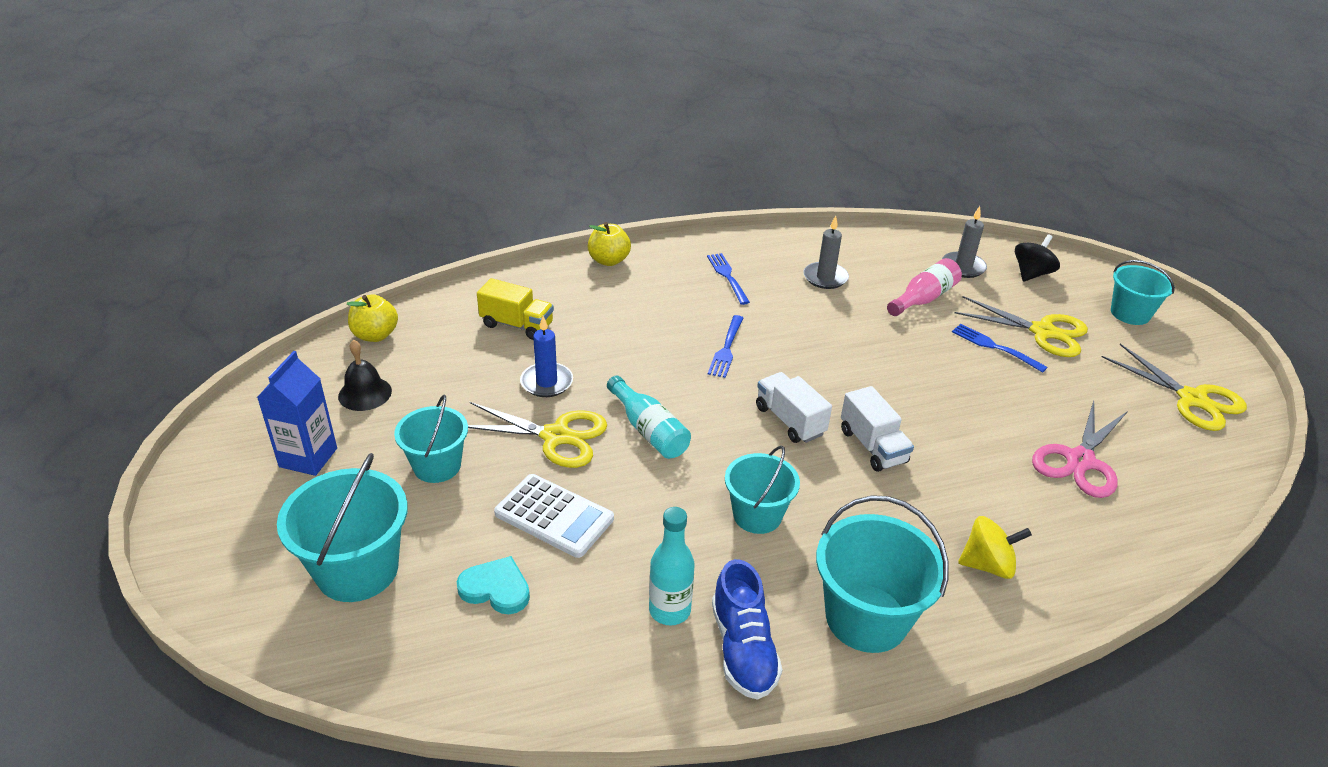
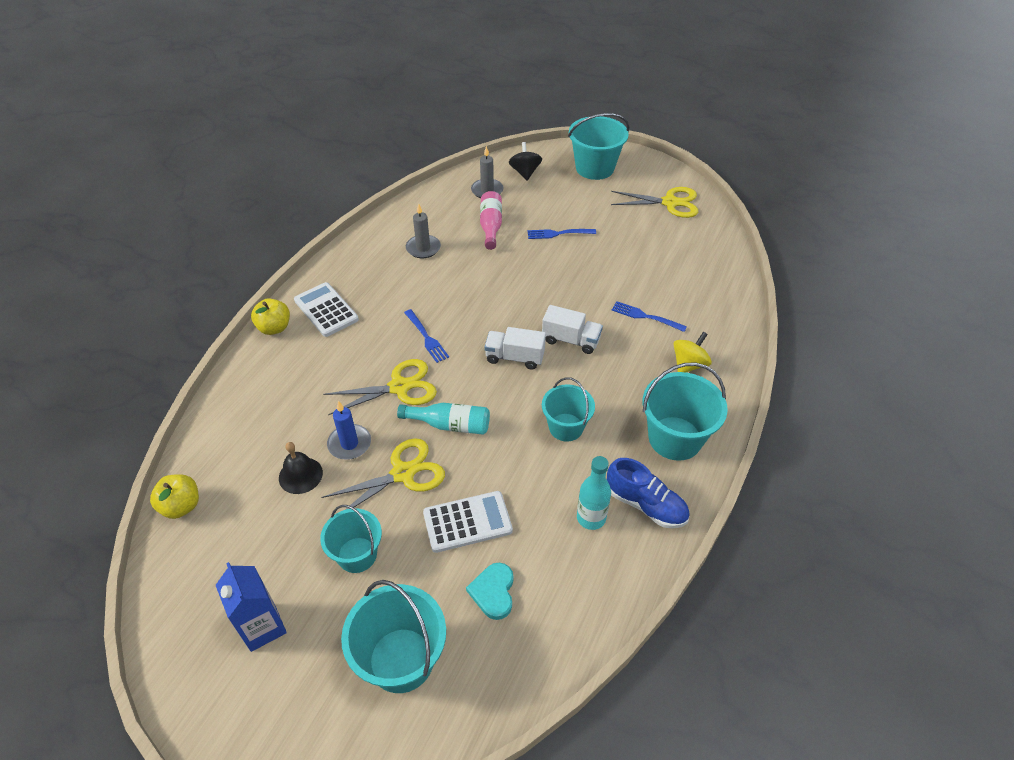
camera: 45 degrees left, 10 degrees up
black bell [338,340,392,411] -> black bell moved to [279,442,323,494]
turquoise heart [457,556,530,614] -> turquoise heart turned 60 degrees counterclockwise [466,563,514,620]
yellow truck [477,278,554,340] -> none
blue fork [707,253,750,305] -> blue fork moved to [612,301,687,332]
yellow scissors [954,296,1088,357] -> yellow scissors moved to [323,359,437,415]
pink scissors [1032,400,1128,498] -> none
turquoise bucket [1111,260,1175,325] -> turquoise bucket [568,113,629,180], size x1.52
none -> white calculator [294,282,359,337]

